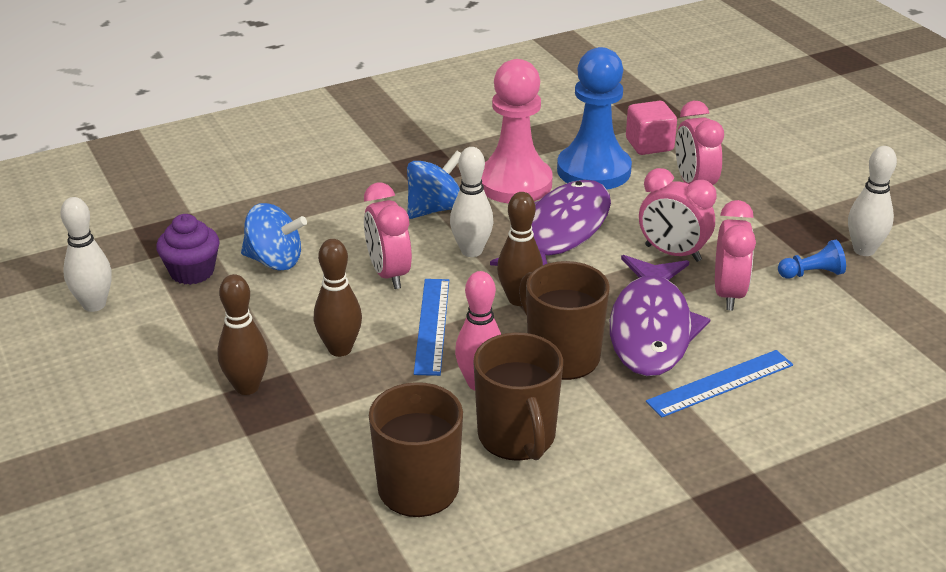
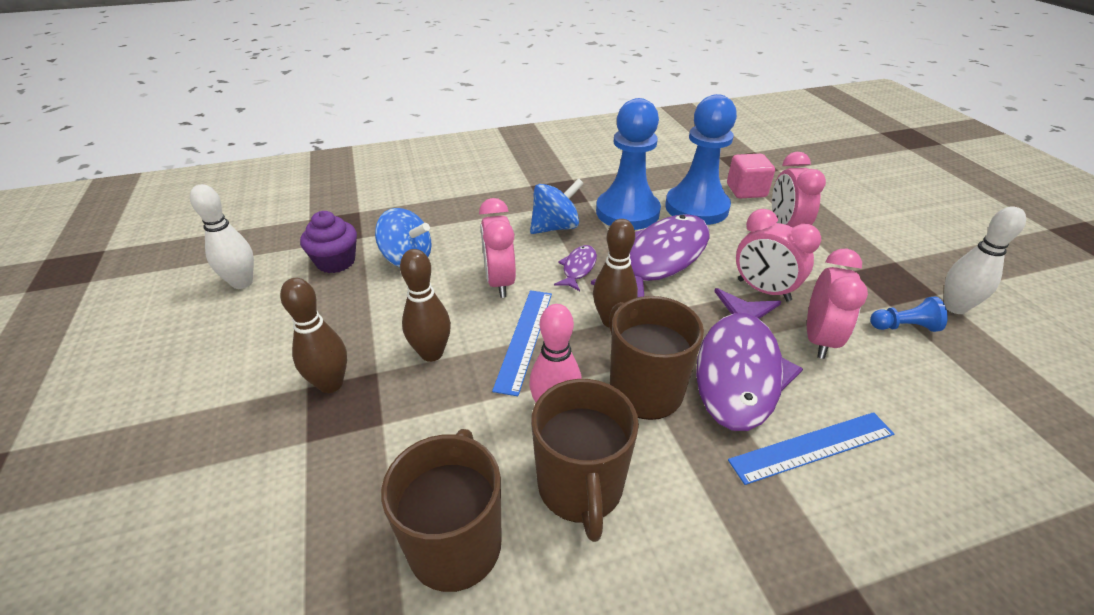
camera: 10 degrees right, 5 degrees up
white bowling pin [450,147,494,257] -> purple fish [554,245,597,291]
pink pawn [481,59,553,204] -> blue pawn [596,98,661,230]

